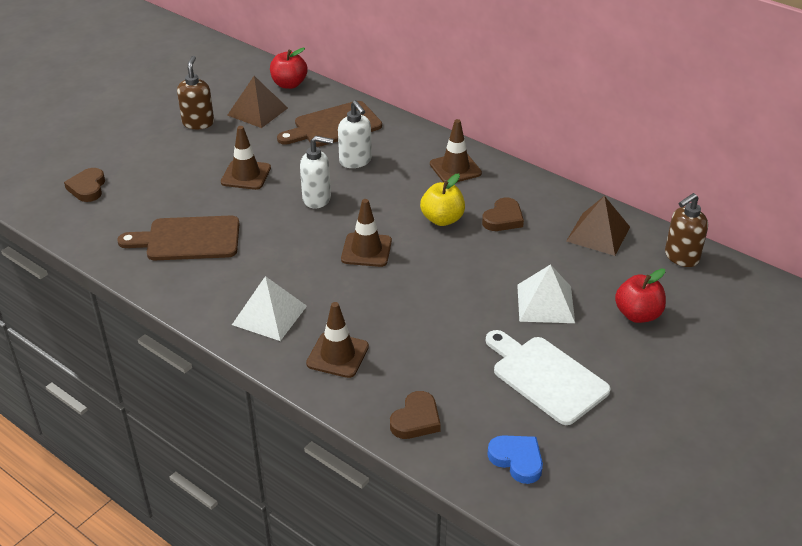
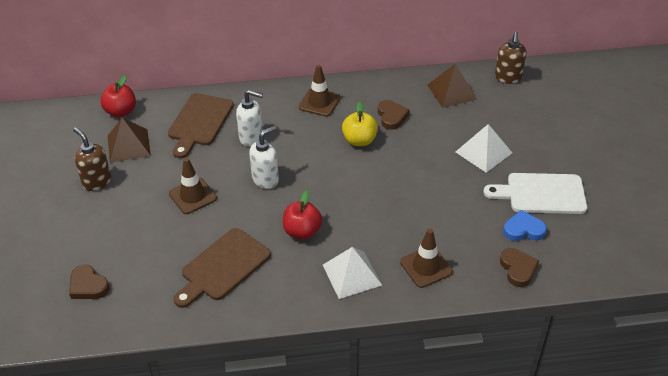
camera: 45 degrees left, 5 degrees up
brown traffic cone [341,199,392,267] -> none
blue heart [487,435,543,484] -> blue heart moved to [503,210,547,241]
red apple [615,268,666,323] -> red apple moved to [283,190,322,239]

